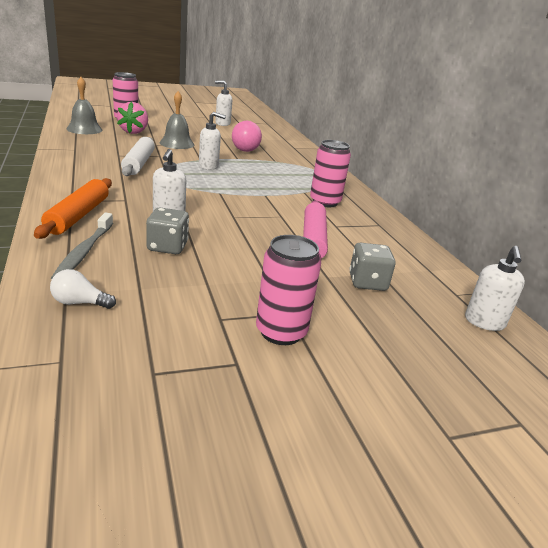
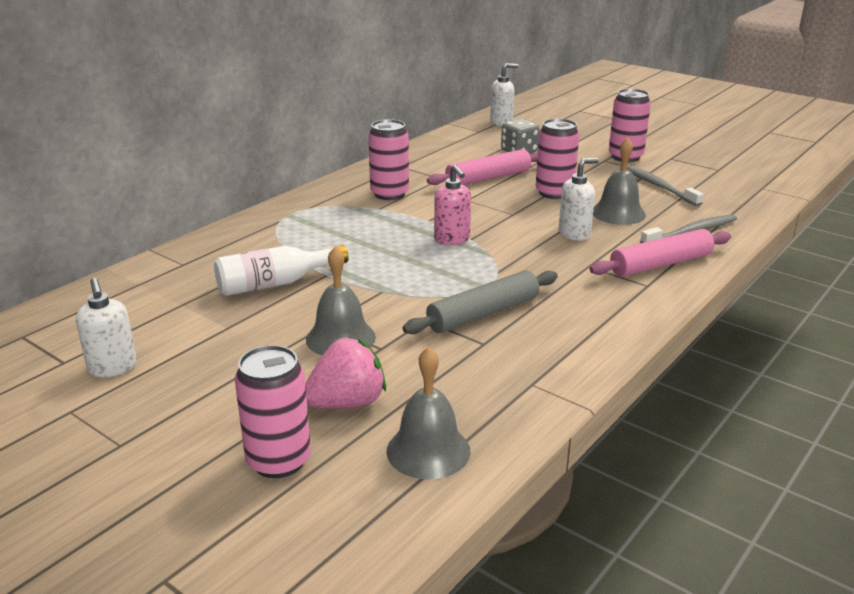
camera: 120 degrees left, 0 degrees up
orange rolling pin [34,178,112,239] -> pink rolling pin [590,229,731,277]
white light bulb [50,269,116,309] -> none
white rolling pin [121,137,155,176] -> grey rolling pin [403,270,558,334]
grey dice [146,208,189,254] -> grey bell [593,138,646,225]
white soap dispenser [199,112,226,170] -> none
pink ball [232,121,262,152] -> white bottle [214,245,349,296]
none -> pink soap dispenser [434,164,471,245]
none -> pink can [536,118,579,199]
none -> grey toothbrush [627,164,704,207]

